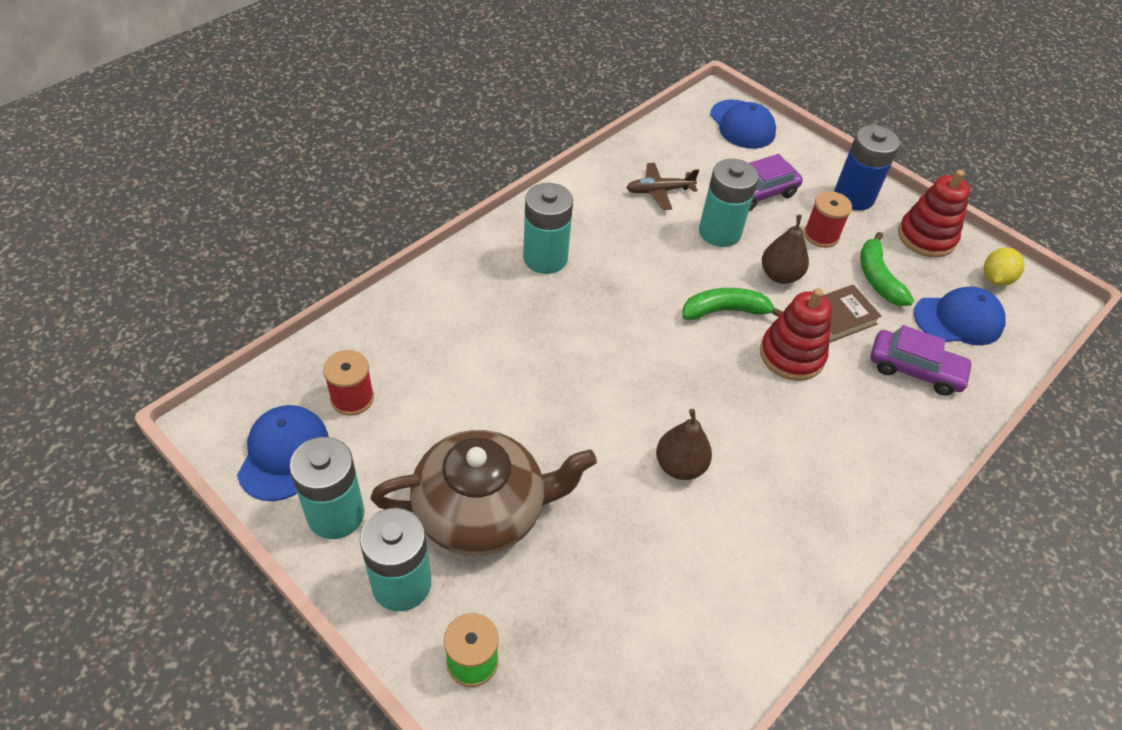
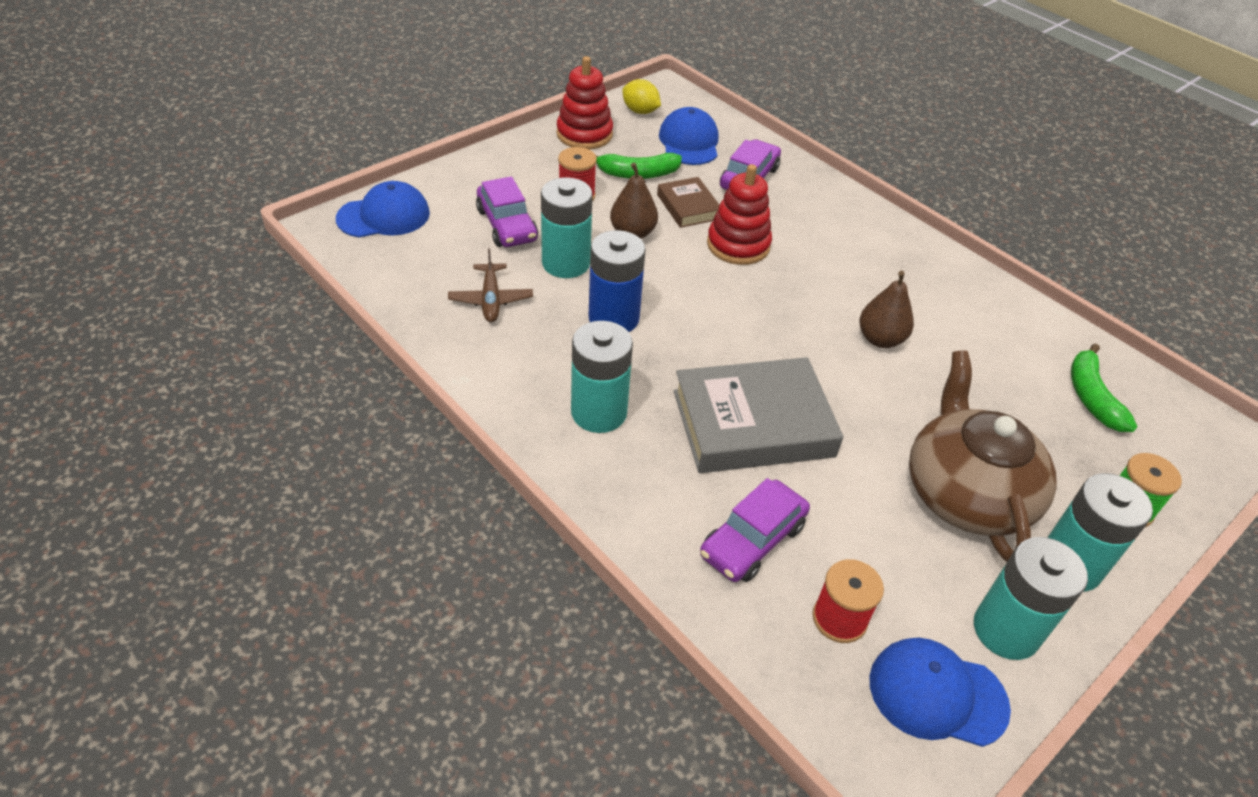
camera: 85 degrees left, 5 degrees down
green banana [682,288,783,320] -> green banana moved to [1071,344,1138,432]
blue battery [834,125,900,211] -> blue battery moved to [588,230,646,332]
none -> grey book [674,357,843,473]
none -> purple car [700,478,810,582]

